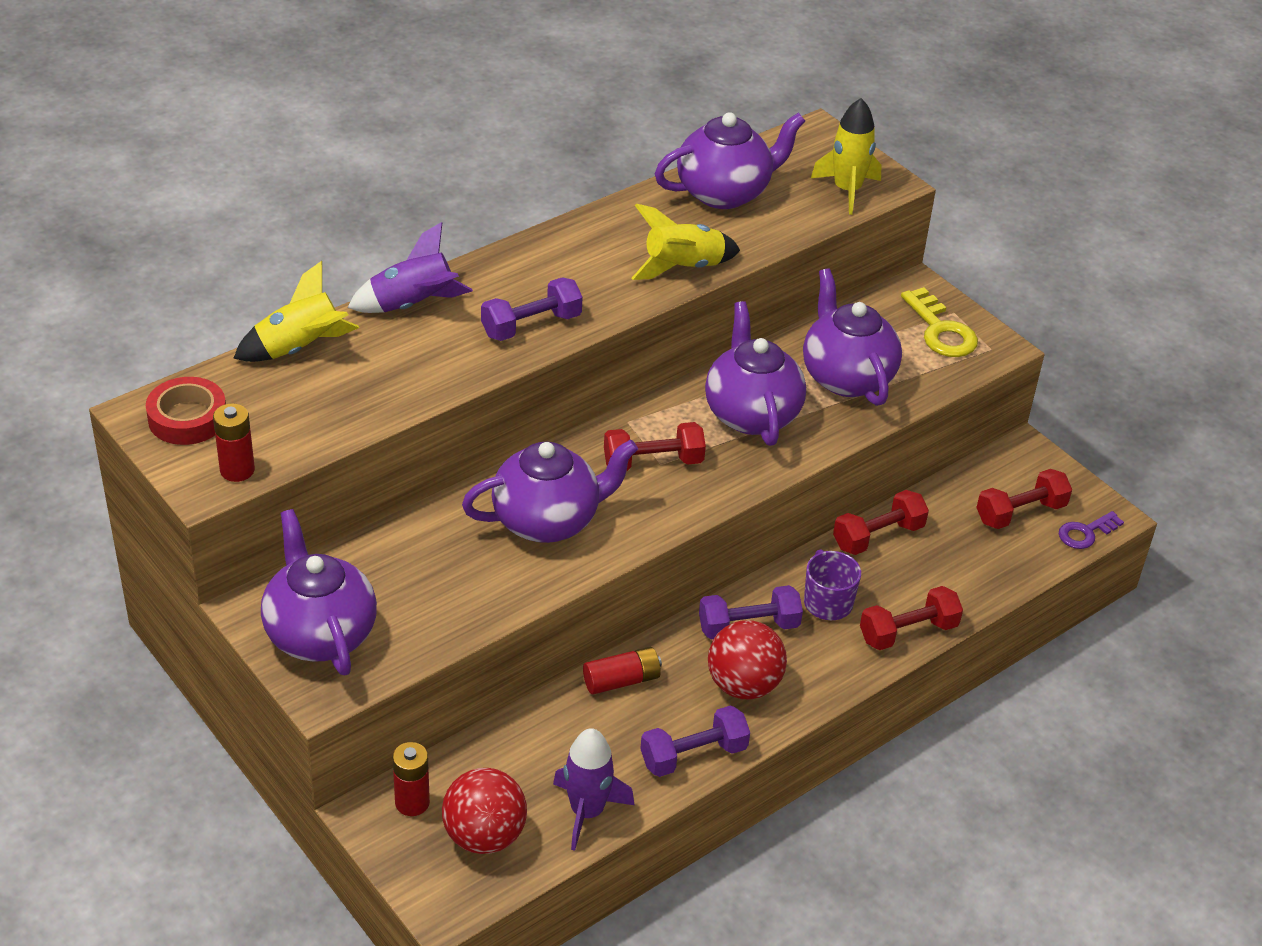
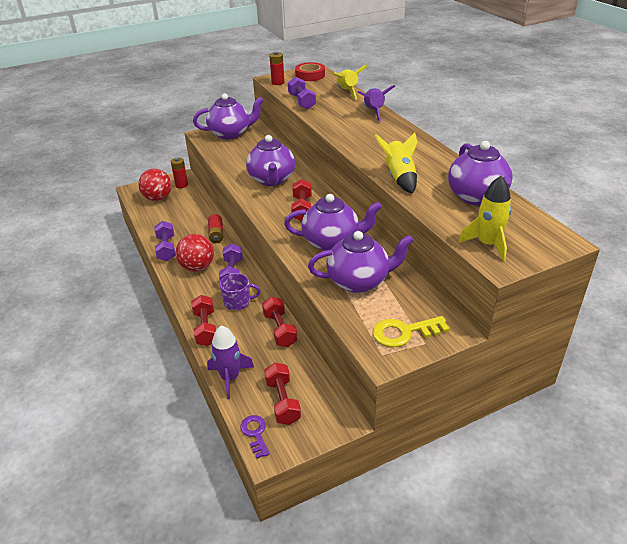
camera: 105 degrees right, 5 degrees down
purple dumbbell [481,277,583,341] -> purple dumbbell moved to [288,77,316,109]
purple rocket [553,728,634,851] -> purple rocket moved to [207,326,254,399]

